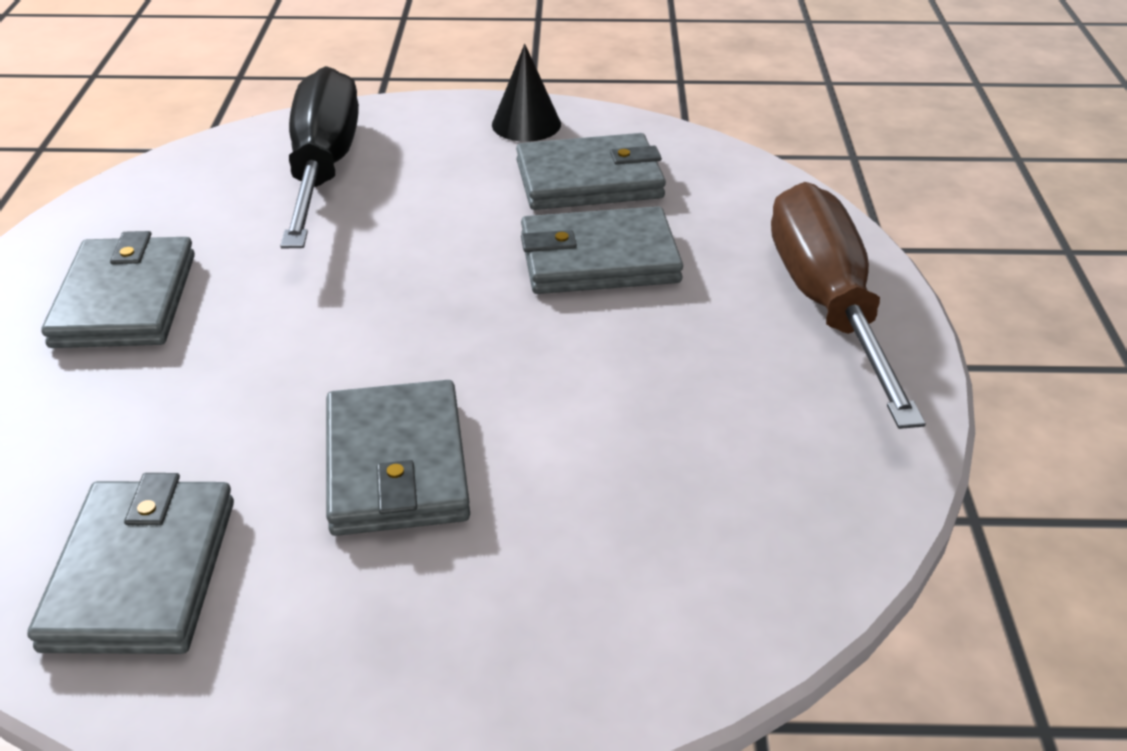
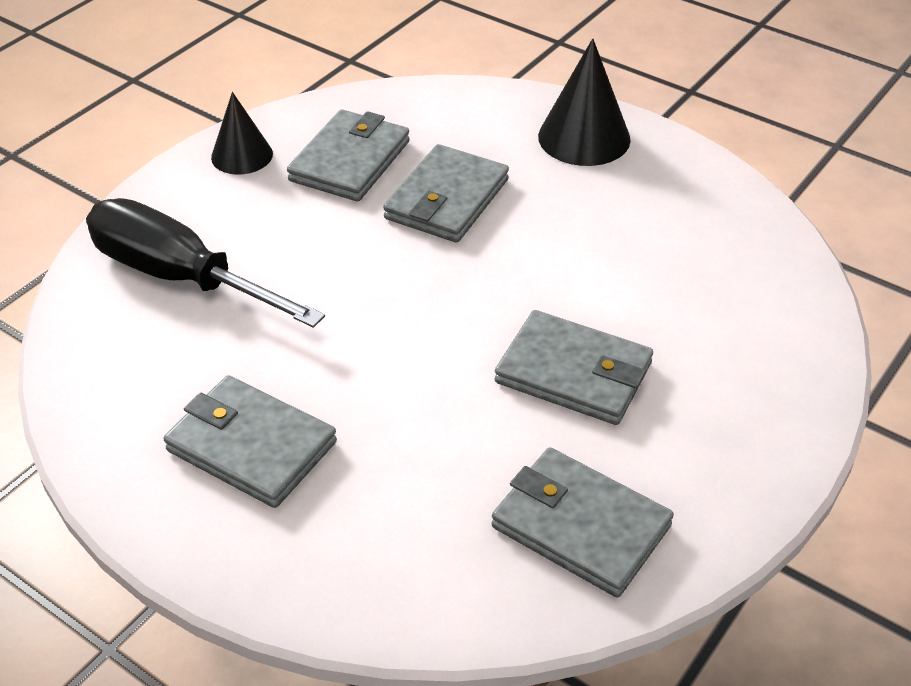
camera: 55 degrees left, 5 degrees up
brown screwdriver [771,182,926,429] -> black cone [538,38,631,166]

